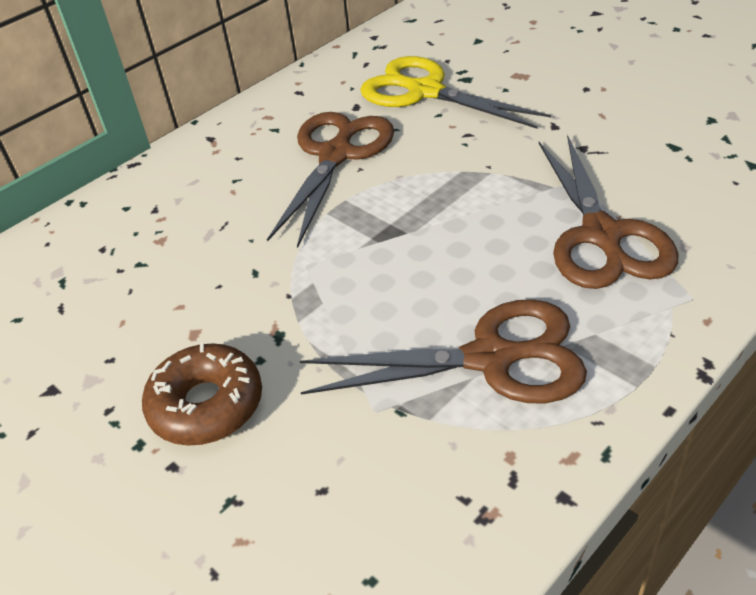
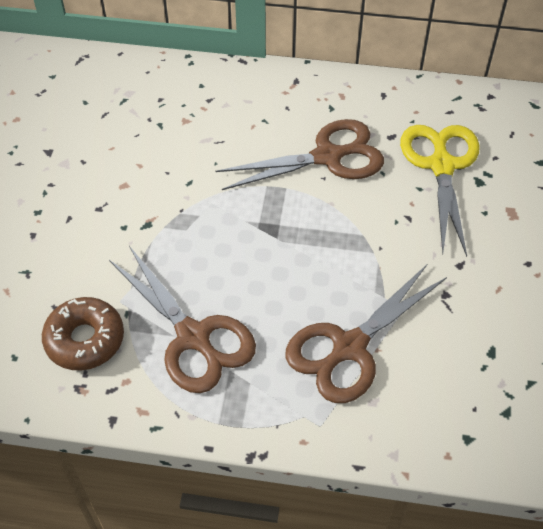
camera: 50 degrees right, 10 degrees up
brown donut [142,343,262,446] -> brown donut moved to [42,297,124,370]

